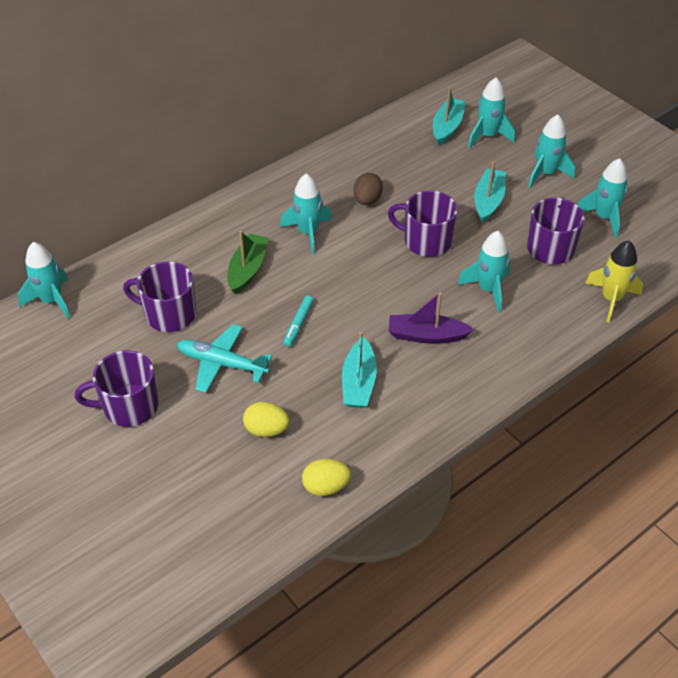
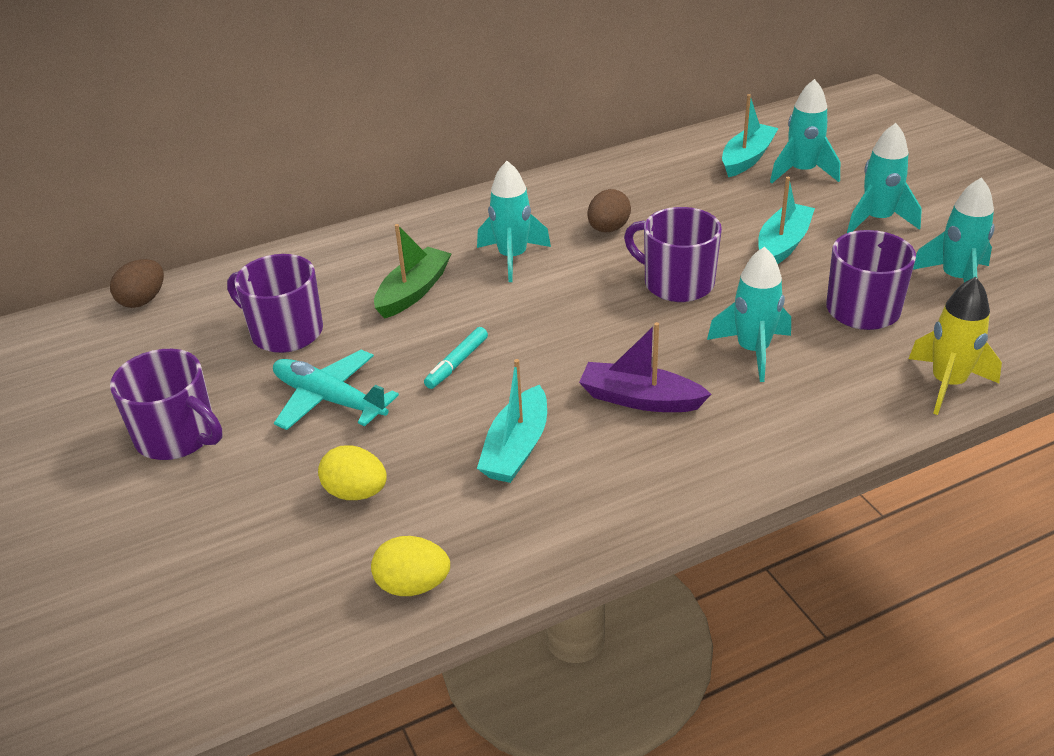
camera: 15 degrees right, 10 degrees down
turquoise rocket [18,242,71,319] -> brown egg [110,259,164,308]
purple mug [75,350,159,427] -> purple mug turned 150 degrees counterclockwise [110,349,223,460]

